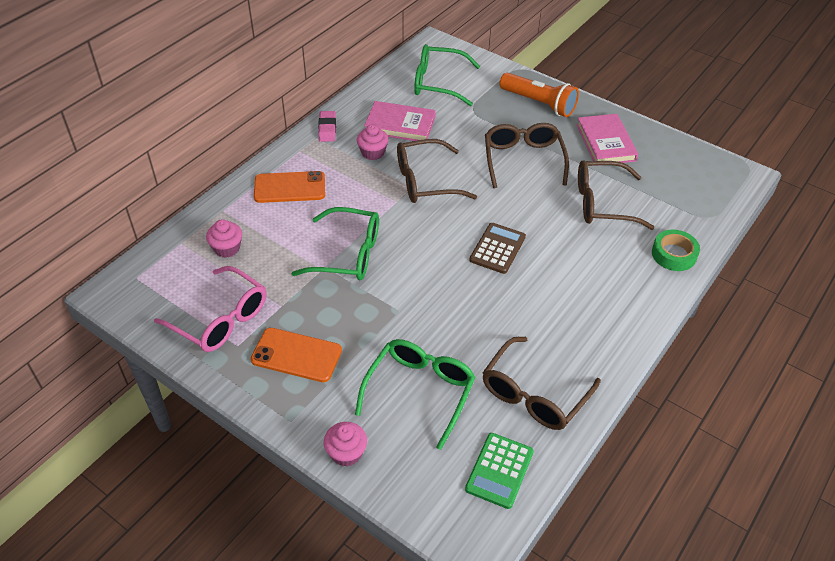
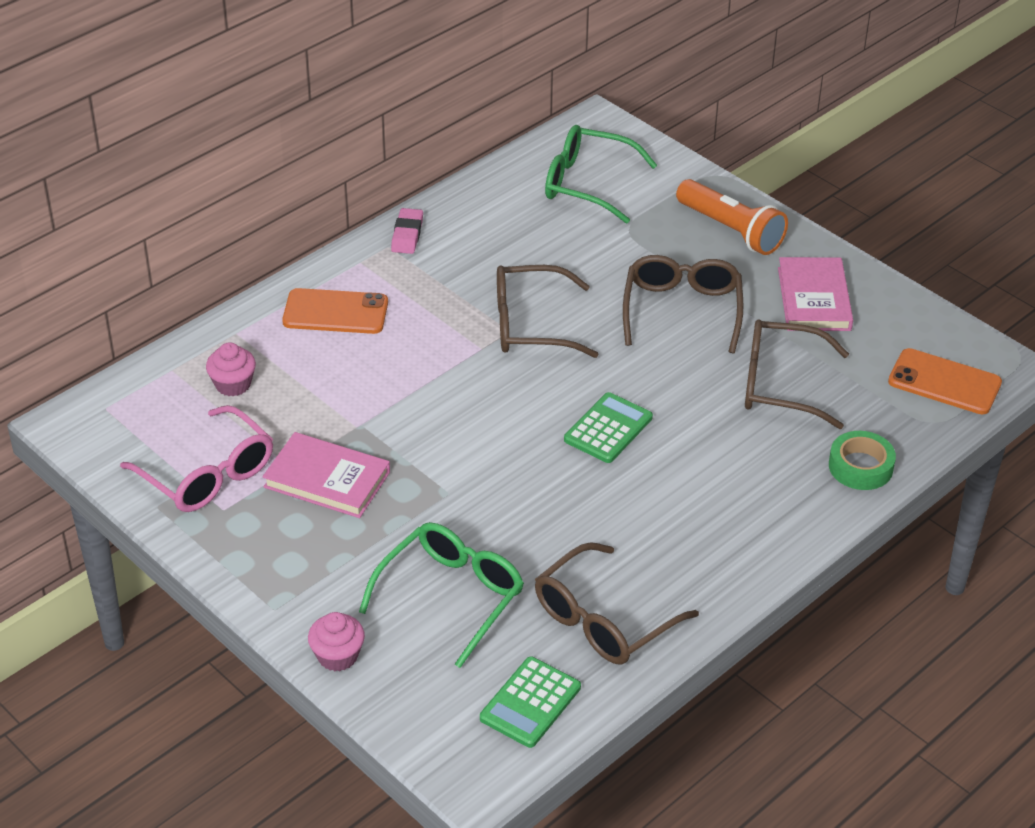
camera: 10 degrees right, 5 degrees down
orange phone [251,328,342,382] -> orange phone moved to [888,348,1002,414]
green glasses [291,207,379,281] -> none
pink cupcake [357,124,389,160] -> none
pink book [364,101,436,141] -> pink book moved to [262,432,390,518]
brown calculator [469,223,526,274] -> green calculator [564,392,653,463]

